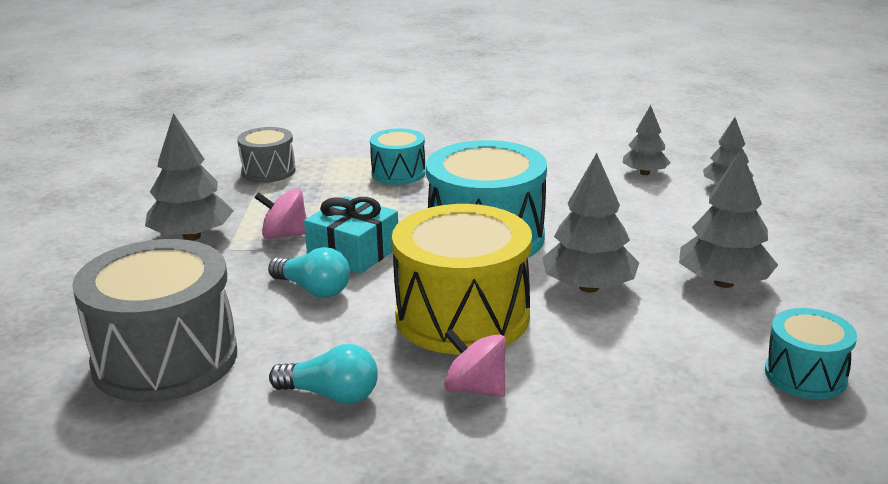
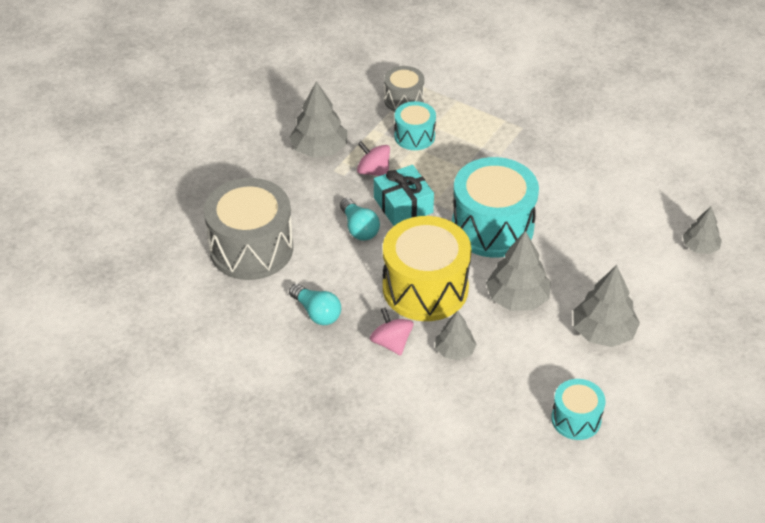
camera: 30 degrees right, 20 degrees up
turquoise drum [370,128,426,185] -> turquoise drum moved to [394,101,436,150]
grey tree [622,105,671,175] -> grey tree moved to [435,310,477,360]

